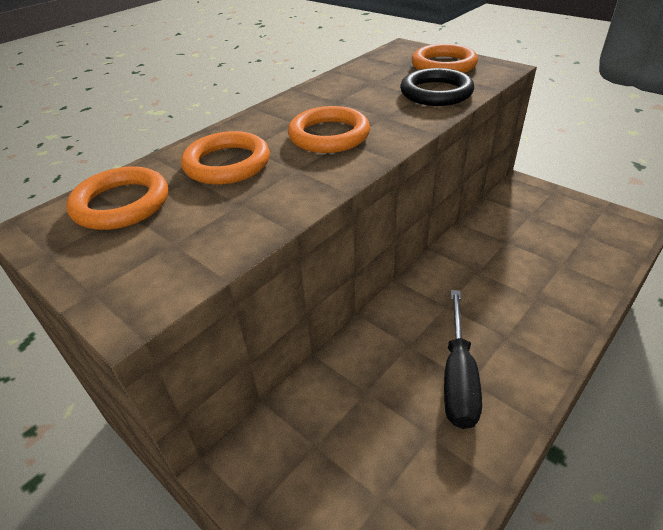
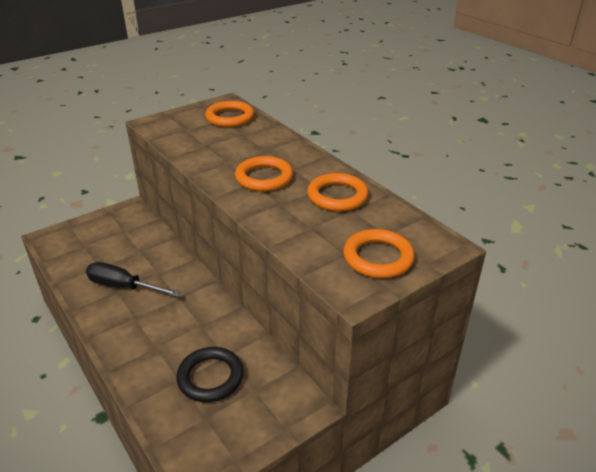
camera: 100 degrees right, 5 degrees down
orange ring [181,131,270,185] -> orange ring moved to [307,173,369,211]
black ring [400,68,474,106] -> black ring moved to [176,347,244,402]

